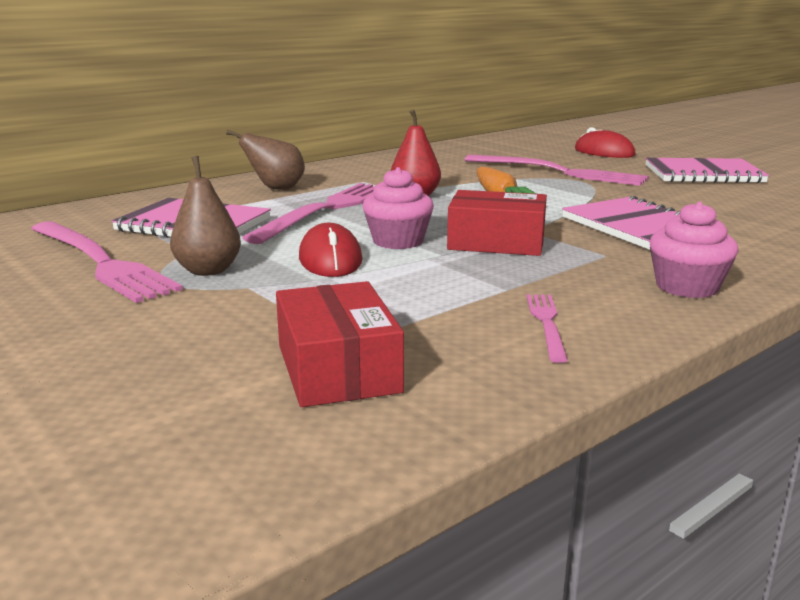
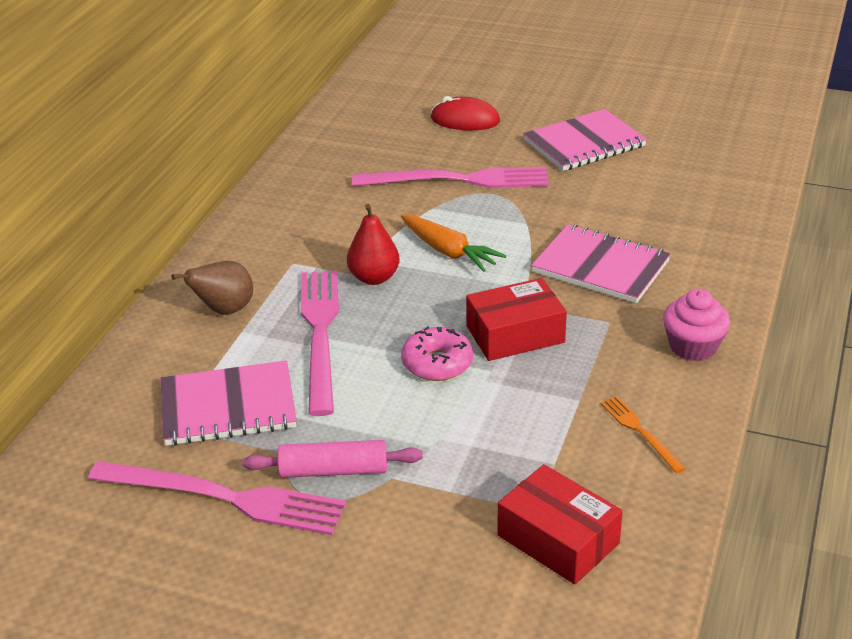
camera: 30 degrees left, 15 degrees up
brown pear [170,156,241,276] -> pink rolling pin [242,440,423,478]
red mouse [299,223,362,277] -> none
pink cupcake [363,167,434,249] -> pink donut [401,326,473,381]
pink fork [526,294,568,363] -> orange fork [601,396,686,473]

